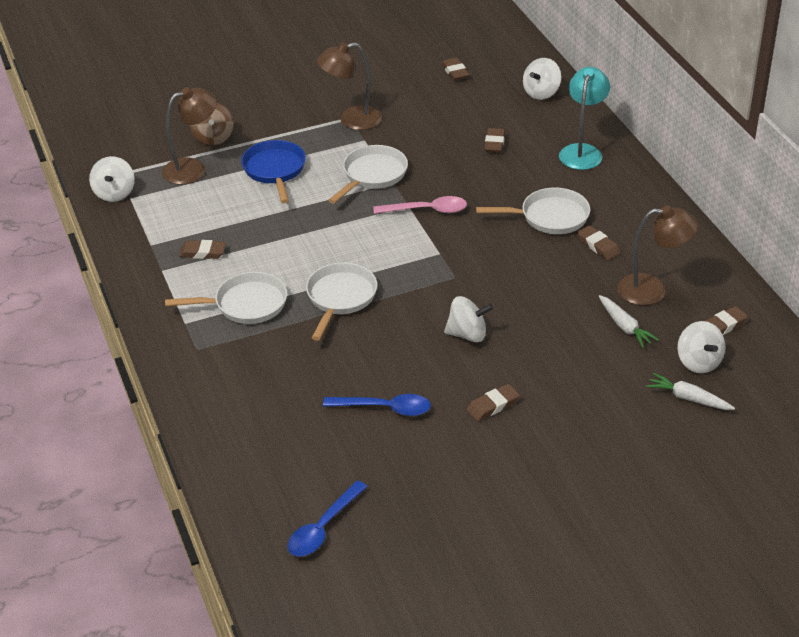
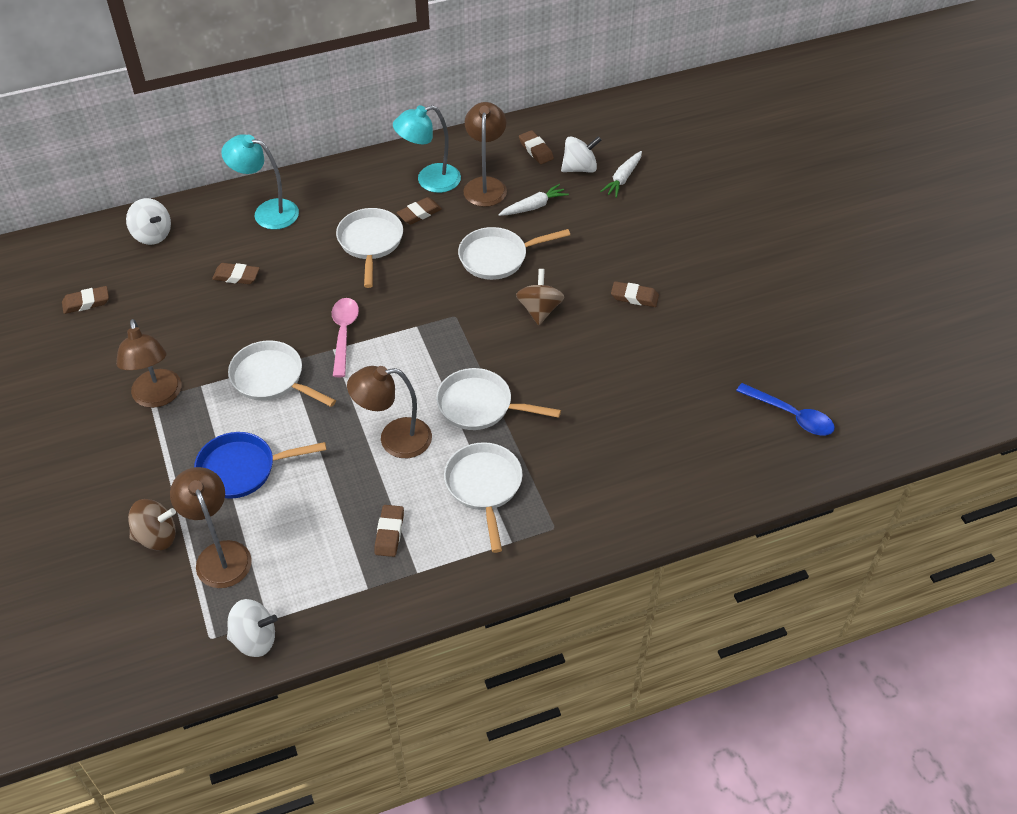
camera: 90 degrees left, 10 degrees up
blue spoon [323,394,431,416] -> none
white spinning top [444,296,493,342] -> brown spinning top [516,269,564,325]
brown eraser [467,384,520,421] -> brown eraser turned 45 degrees counterclockwise [611,281,659,307]
none -> brown lamp [347,366,432,458]
none -> turquoise lamp [393,105,461,193]
none -> white pan [458,227,570,280]

